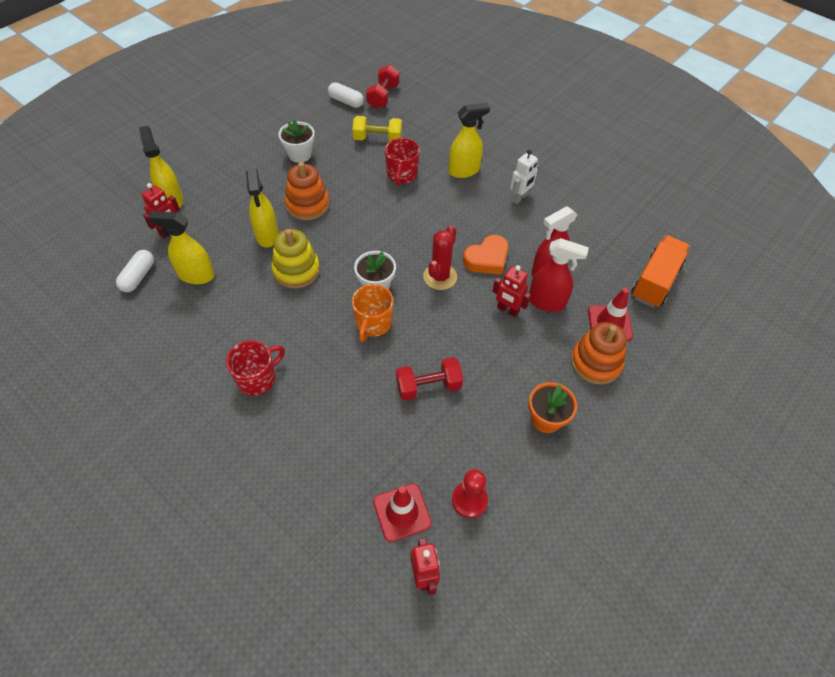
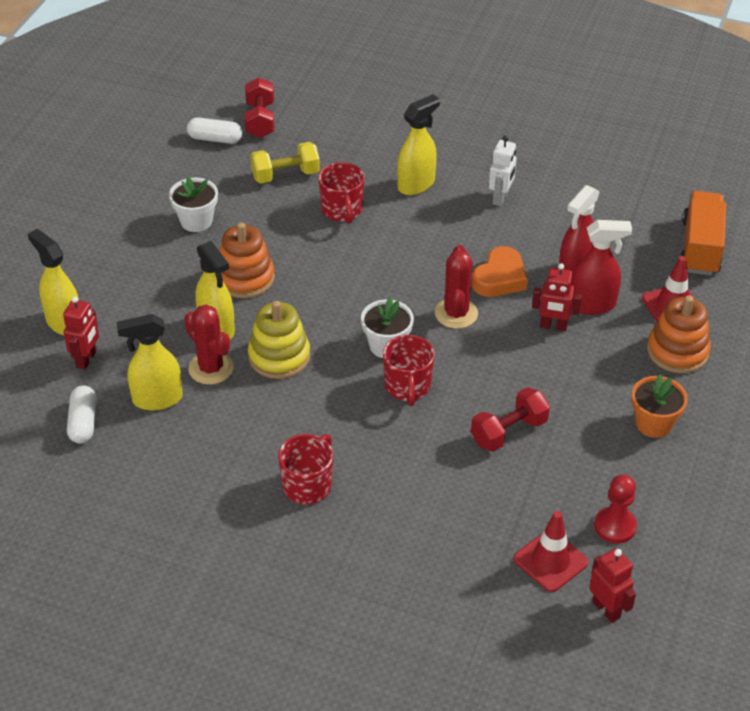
camera: 20 degrees left, 10 degrees down
orange mug [352,284,393,342] -> red mug [383,335,435,406]
none -> red cactus [184,304,233,385]

